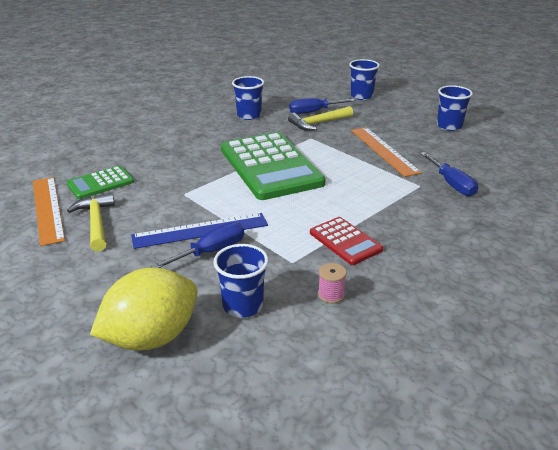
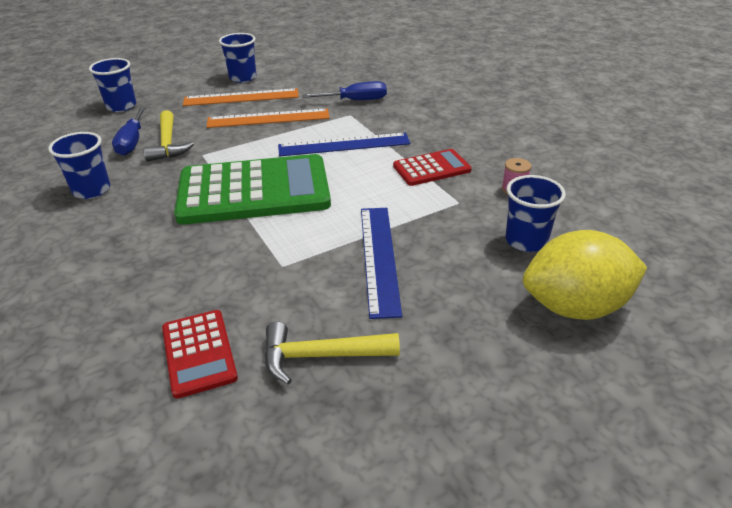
camera: 75 degrees left, 5 degrees up
orange ruler [33,177,65,246] -> orange ruler moved to [183,88,299,106]
green calculator [66,166,134,199] -> red calculator [162,310,238,399]
yellow lemon [90,267,198,350] -> yellow lemon turned 75 degrees counterclockwise [523,230,647,320]
blue screwdriver [151,222,244,268] -> none
none -> blue ruler [278,133,410,156]

